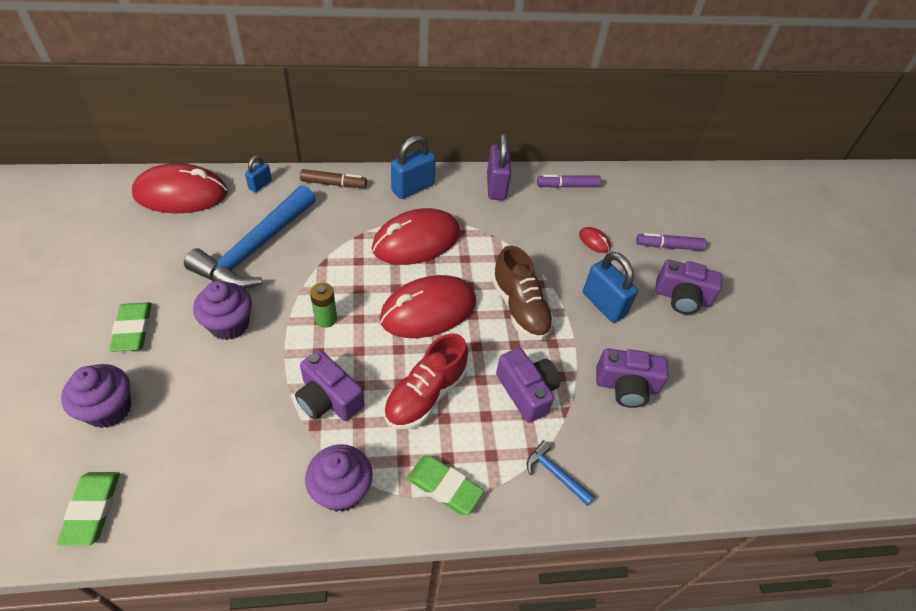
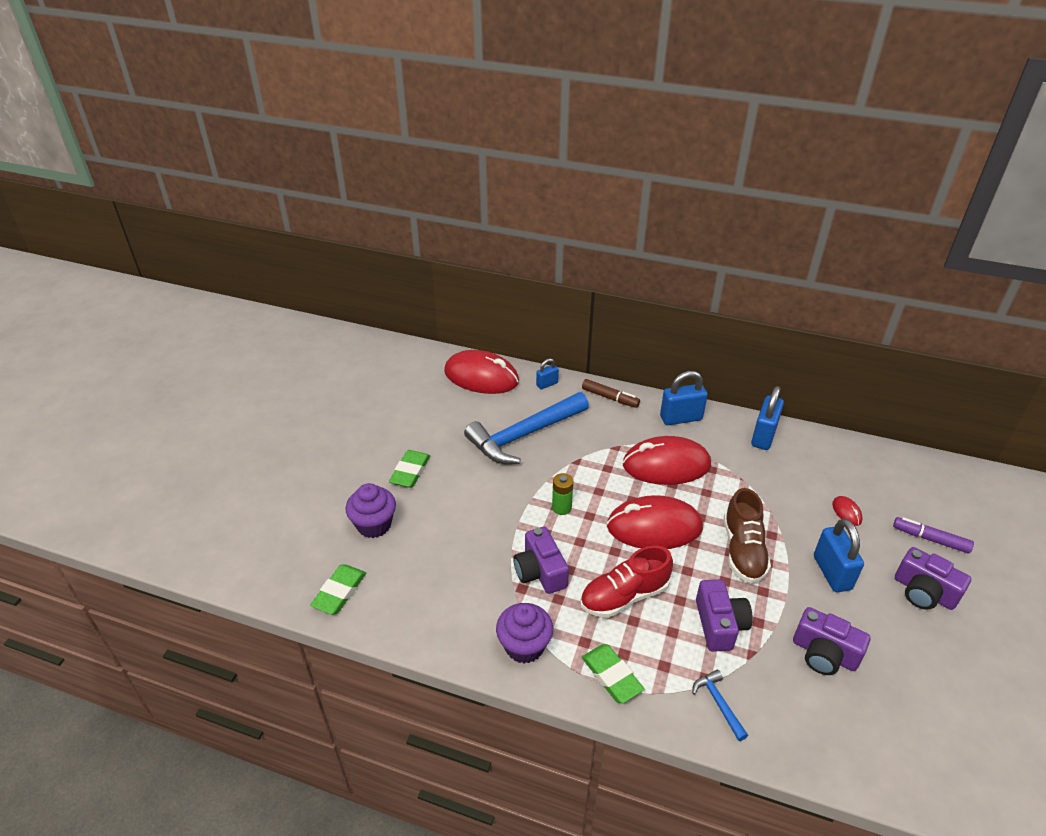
camera: 30 degrees right, 10 degrees down
purple cupcake [193,281,252,340] -> none
purple padlock [487,133,511,200] -> blue padlock [751,386,784,450]
purple marker [537,175,601,188] -> none

